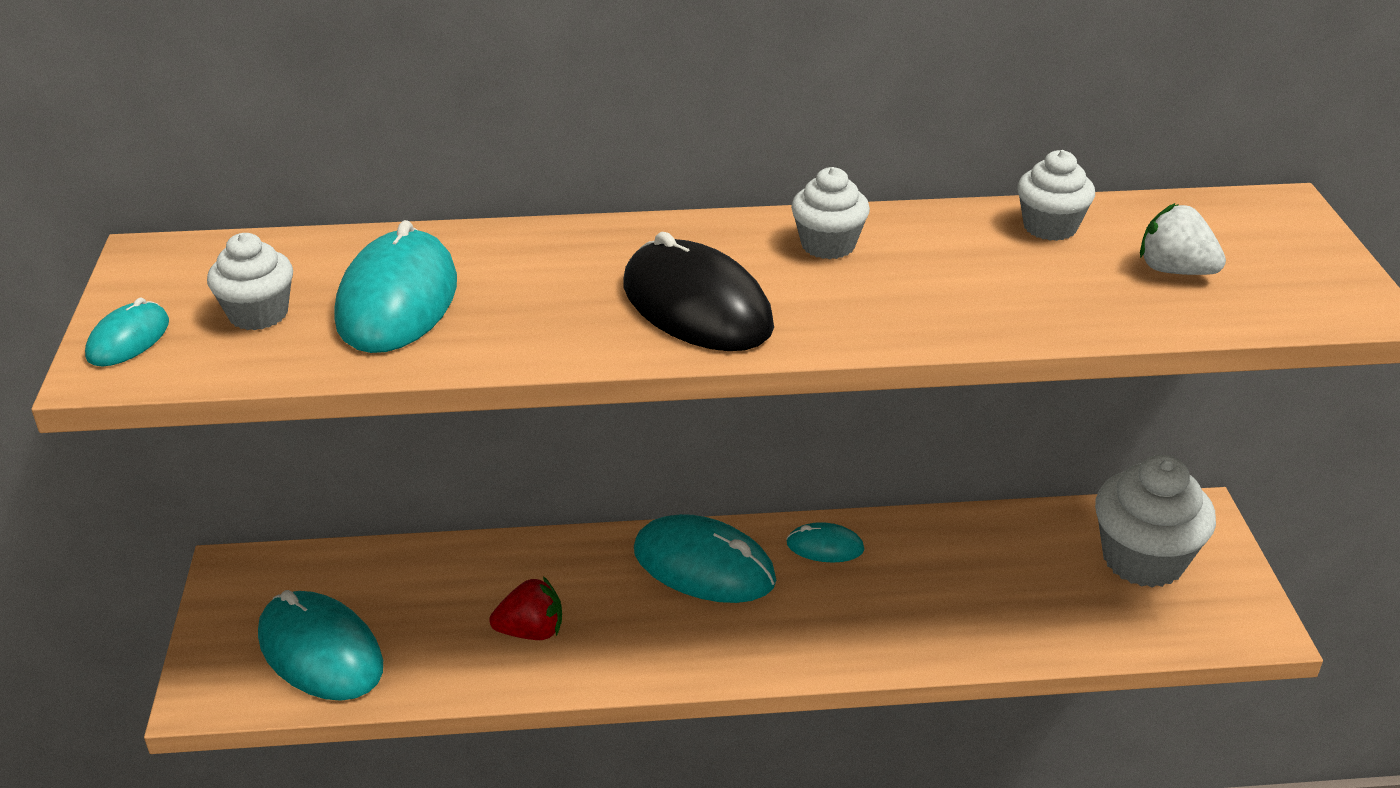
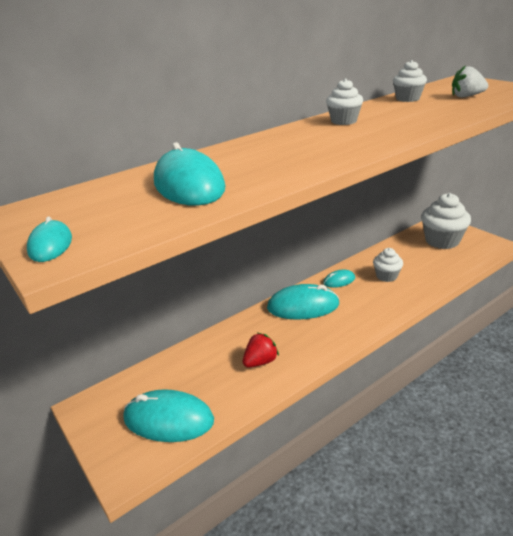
camera: 30 degrees left, 5 degrees down
white cupcake [207,233,293,330] -> white cupcake moved to [373,248,403,282]
black mouse [624,232,774,351] -> none

